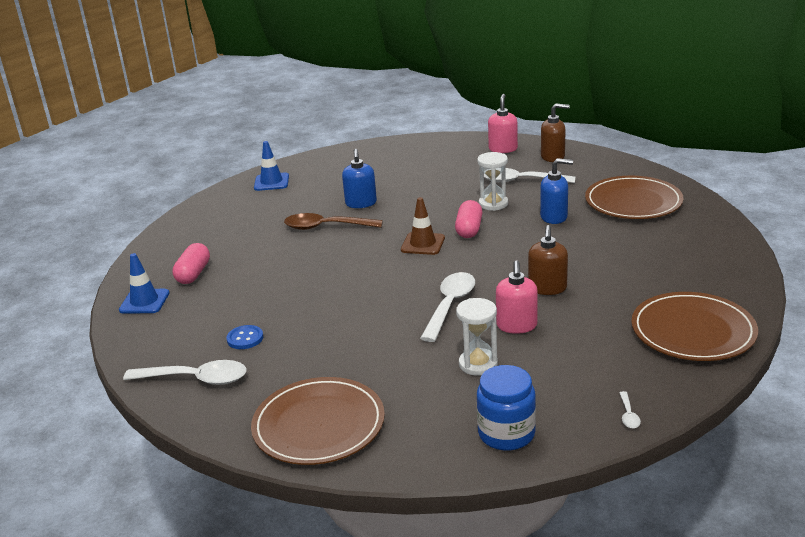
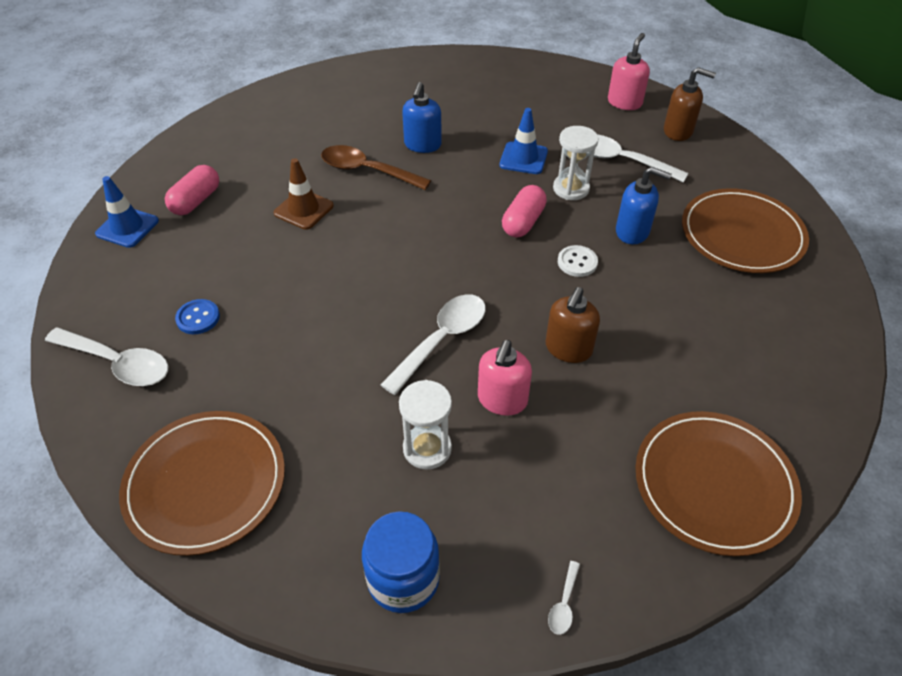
camera: 15 degrees right, 20 degrees up
blue traffic cone [254,141,289,191] -> blue traffic cone moved to [499,108,548,174]
brown traffic cone [401,197,445,255] -> brown traffic cone moved to [274,158,334,230]
none -> white button [558,245,598,277]

